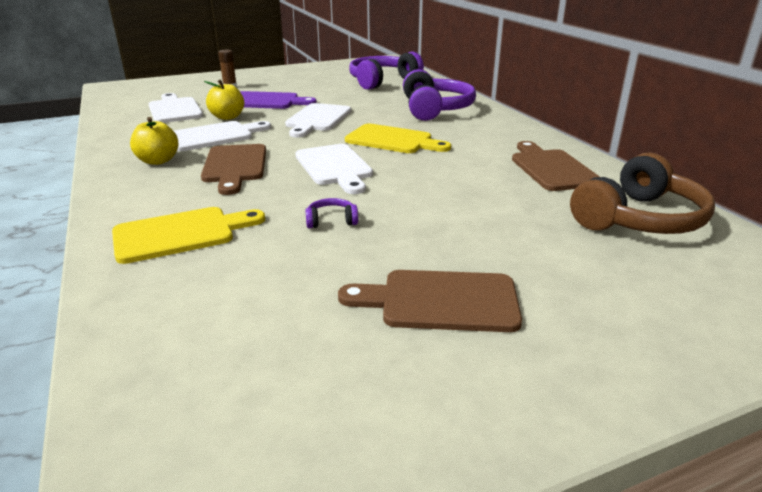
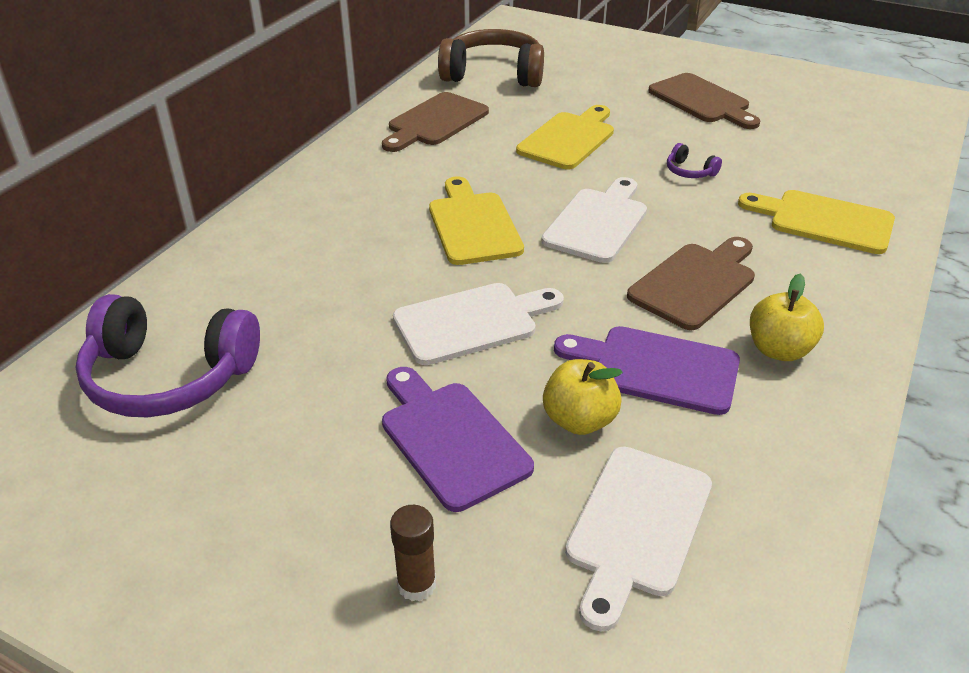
camera: 130 degrees left, 10 degrees up
white cutting board [174,121,271,151] -> purple cutting board [554,326,740,415]
purple headphones [403,69,476,121] -> none
none -> yellow cutting board [516,105,614,169]

